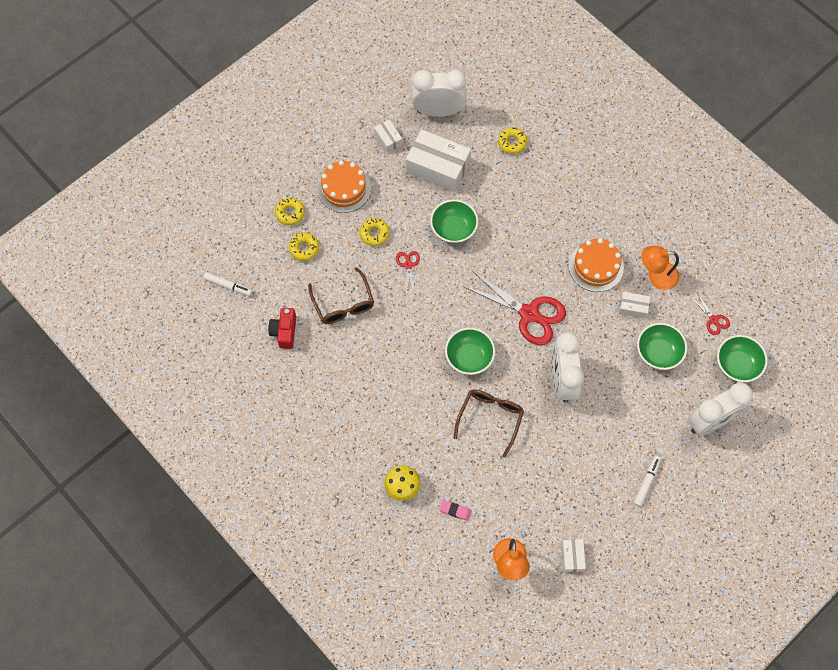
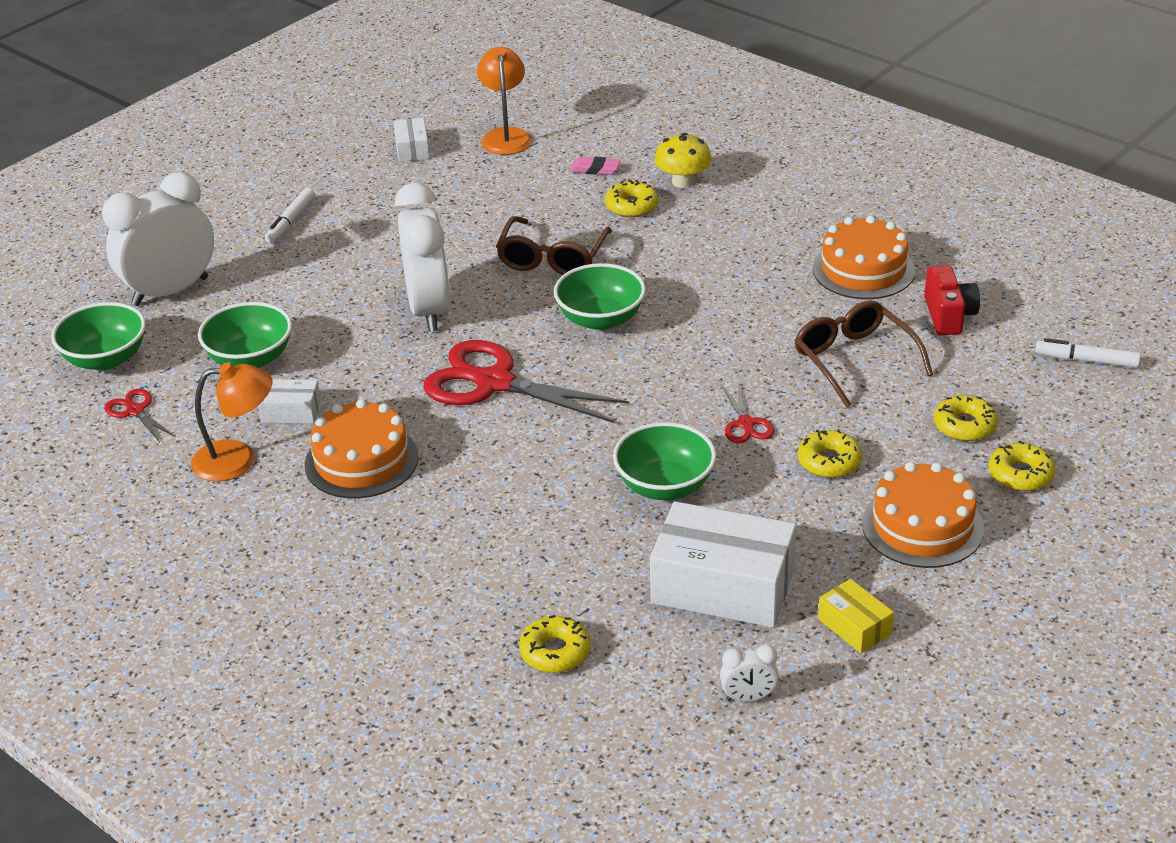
camera: 175 degrees right, 30 degrees down
white box [374,120,402,153] -> yellow box [818,579,894,653]
white clock [412,70,467,117] -> white clock [720,644,779,702], size x0.42
none -> yellow donut [605,179,658,217]
none -> orange cake [813,216,915,299]

